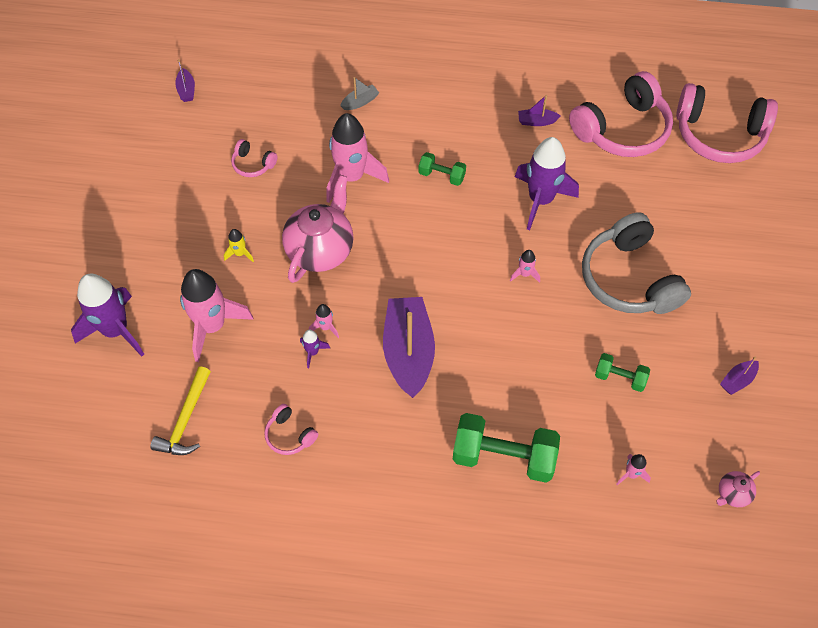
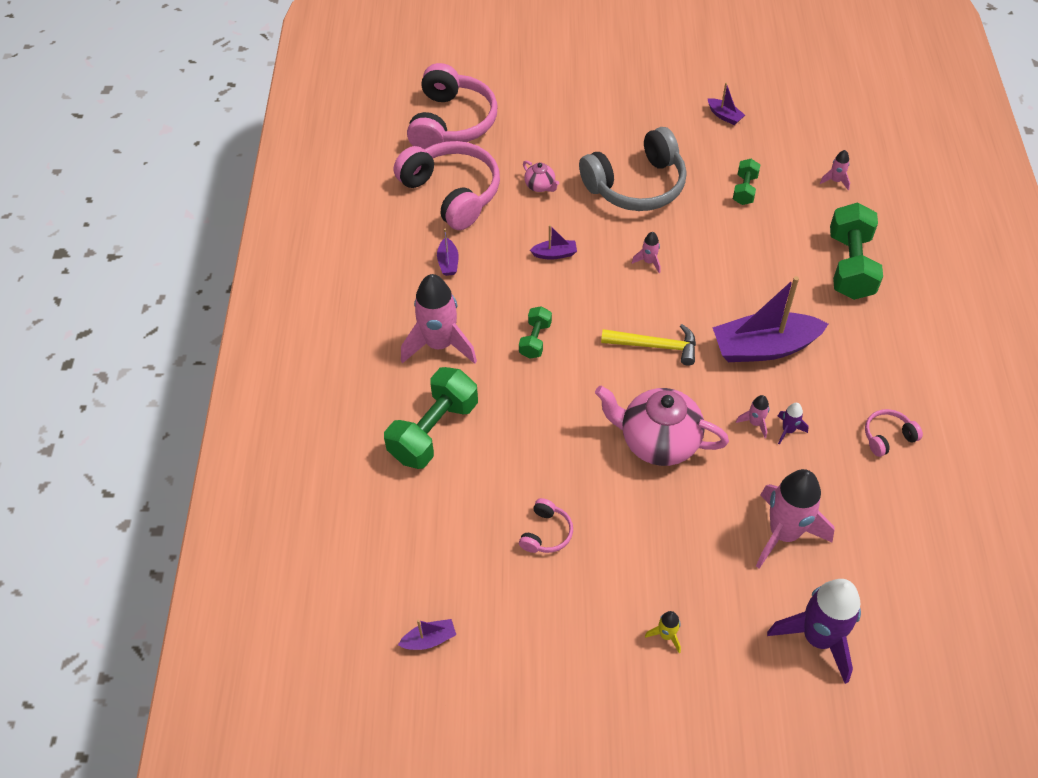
camera: 95 degrees left, 5 degrees down
yellow hammer [150,366,211,455] -> yellow hammer moved to [601,324,696,366]
yellow rocket [224,229,254,262] -> yellow rocket moved to [645,611,681,653]
pink headphones [264,404,318,455] -> pink headphones turned 150 degrees counterclockwise [865,409,923,457]
pink rocket [326,113,389,203] -> pink rocket moved to [401,274,477,364]
grey boat [340,77,379,110] -> green dumbbell [384,367,478,469]
purple rocket [515,137,579,230] -> purple boat [530,225,577,260]
pink teapot [717,471,760,507] -> pink teapot moved to [523,161,559,192]

